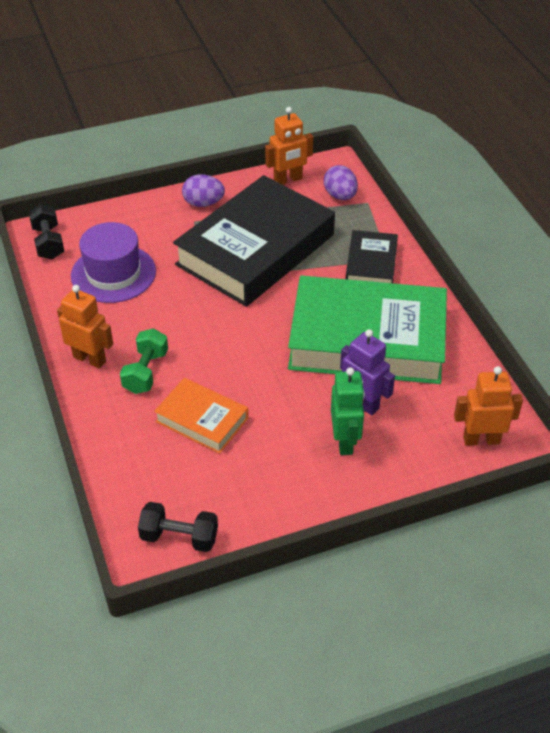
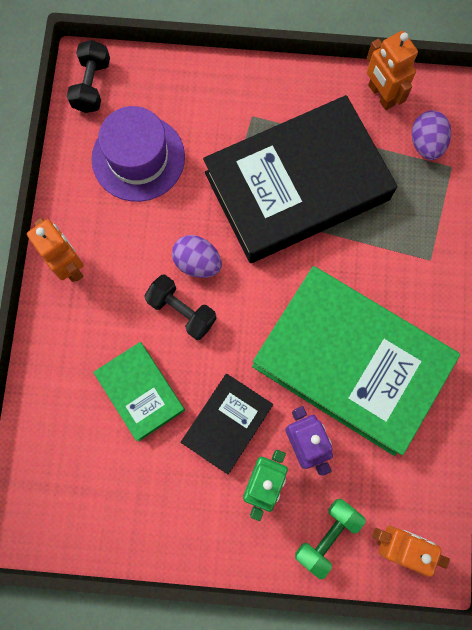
camera: 25 degrees right, 30 degrees up
green dumbbell [120,328,168,394] -> green dumbbell moved to [295,499,366,579]
black dumbbell [138,502,218,552] -> black dumbbell moved to [144,275,217,340]
orange book [154,378,248,454] -> green book [93,342,185,441]
purple egg [182,174,225,207] -> purple egg moved to [172,235,222,278]
orange robot [265,107,313,185] -> orange robot turned 60 degrees clockwise [367,31,418,110]
black book [346,230,398,283] -> black book moved to [181,374,273,474]

